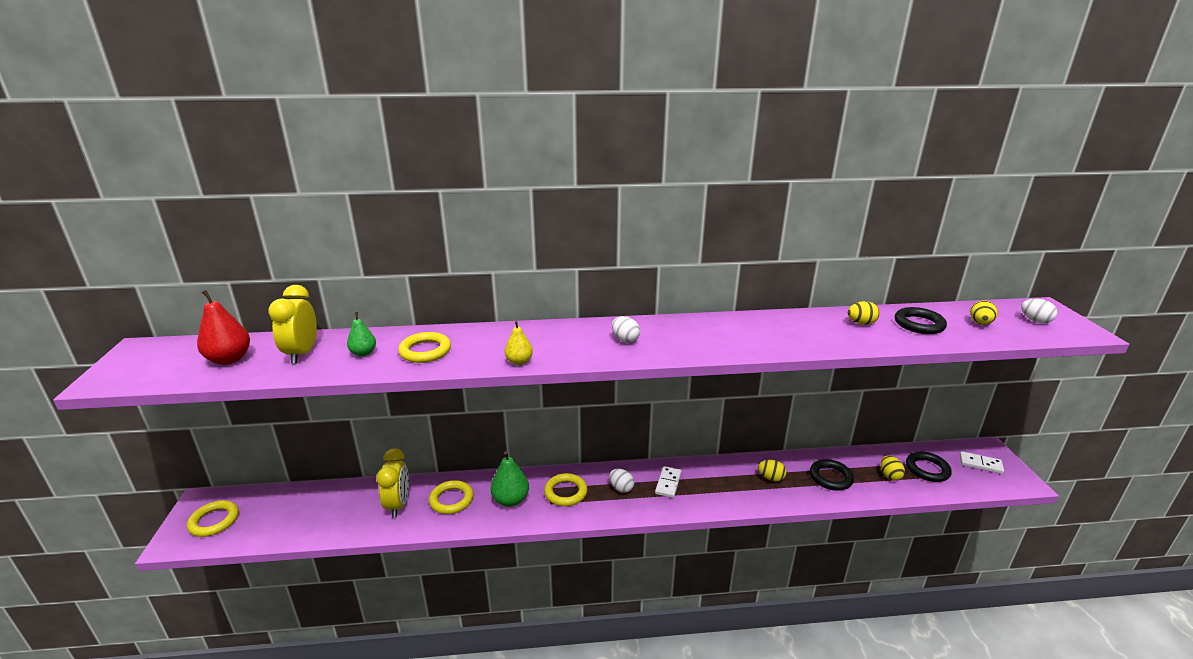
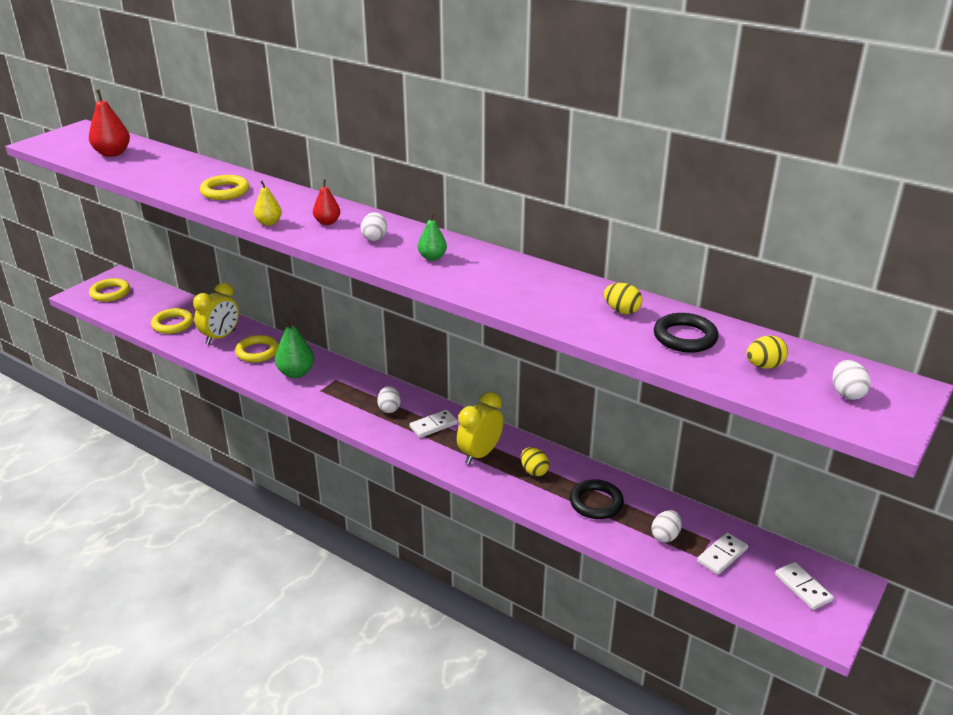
camera: 40 degrees right, 5 degrees up
yellow clock [268,285,317,364] -> yellow clock moved to [457,392,504,465]
green pear [347,312,376,357] -> green pear moved to [418,212,447,261]
yellow ring [544,473,587,506] -> yellow ring moved to [151,308,194,334]
yellow egg [881,455,905,481] -> white egg [651,510,682,542]
black ring [906,452,952,482] -> white domino [697,532,748,575]
none -> red pear [313,179,340,225]

